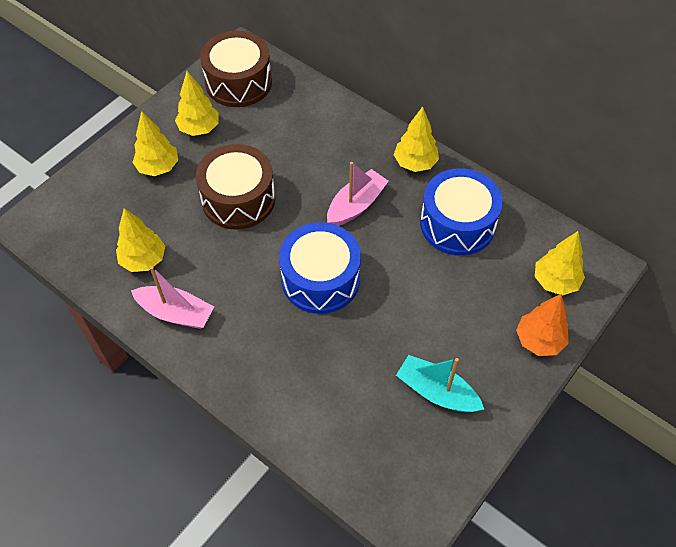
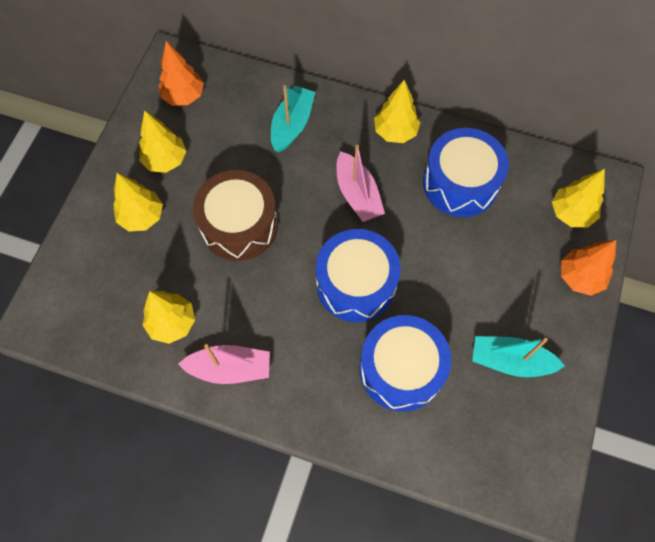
camera: 20 degrees left, 10 degrees up
brown drum [200,31,272,107] -> orange tree [159,41,204,106]
pink boat [327,162,389,226] -> pink boat turned 135 degrees clockwise [337,145,385,222]
none -> turquoise boat [271,85,315,153]
none -> blue drum [360,315,451,412]

